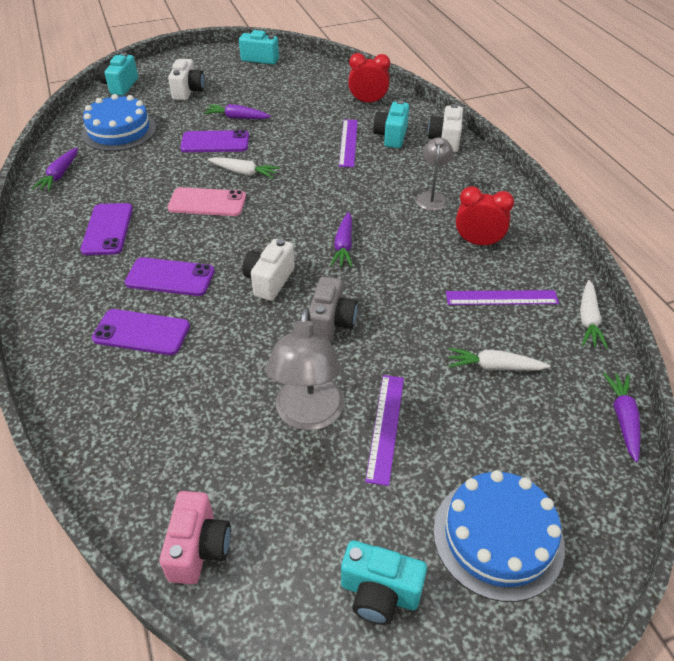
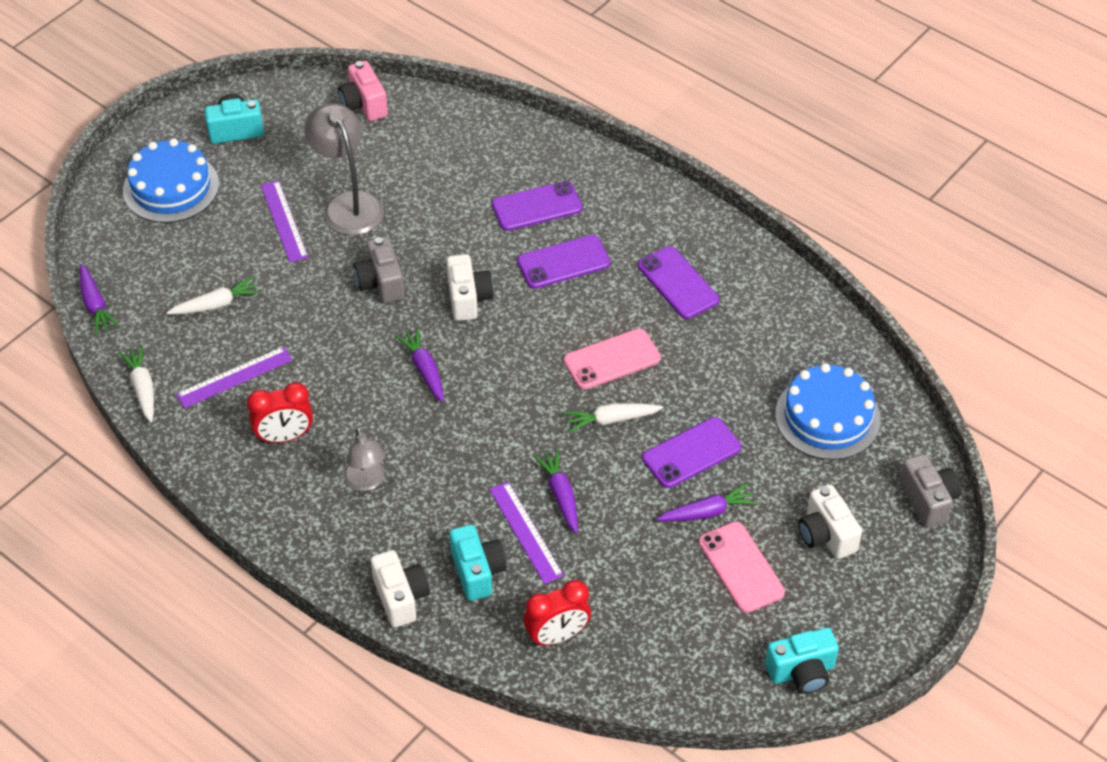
camera: 150 degrees right, 5 degrees up
purple carrot [32,148,78,191] -> purple carrot moved to [533,449,578,534]
turquoise camera [99,53,138,96] -> grey camera [899,454,961,528]
none -> pink phone [699,521,785,613]

